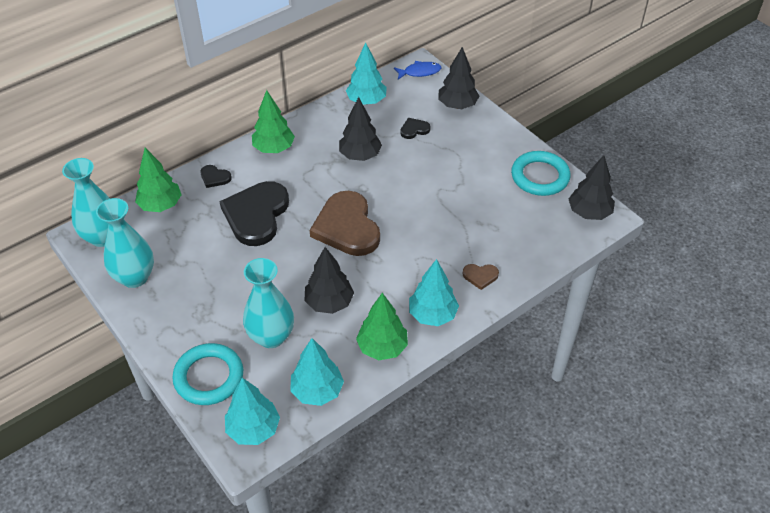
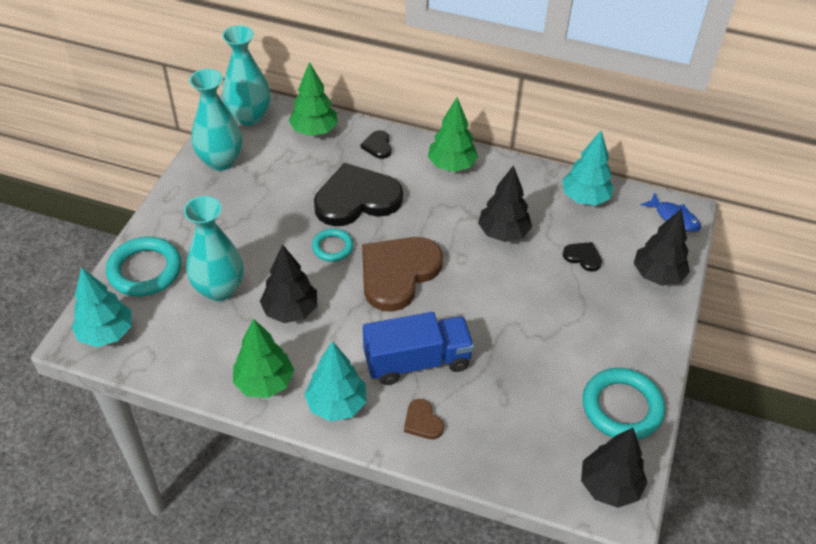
camera: 55 degrees right, 0 degrees up
turquoise tree [290,338,344,406] -> none
none -> turquoise ring [312,228,353,262]
none -> blue truck [363,312,474,385]

